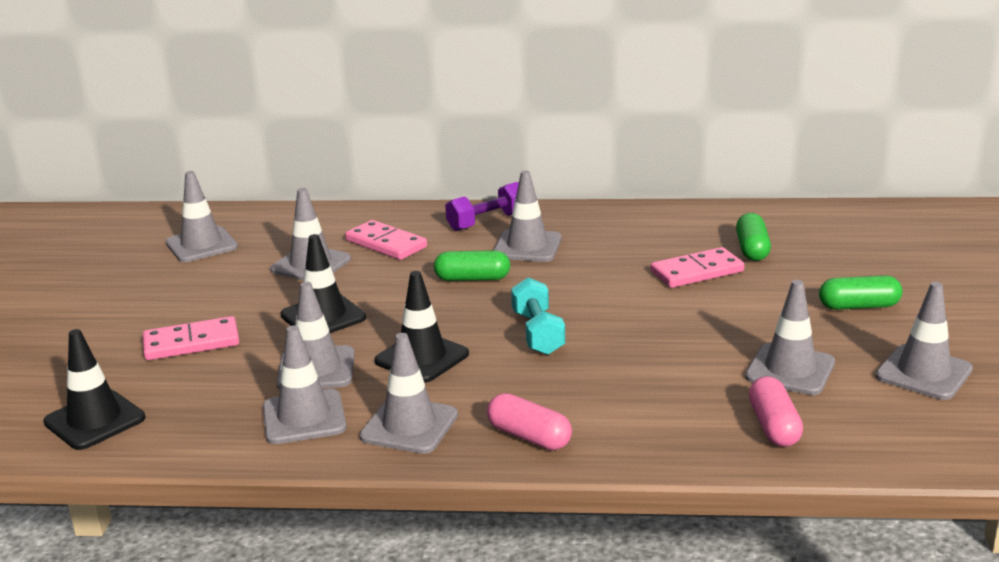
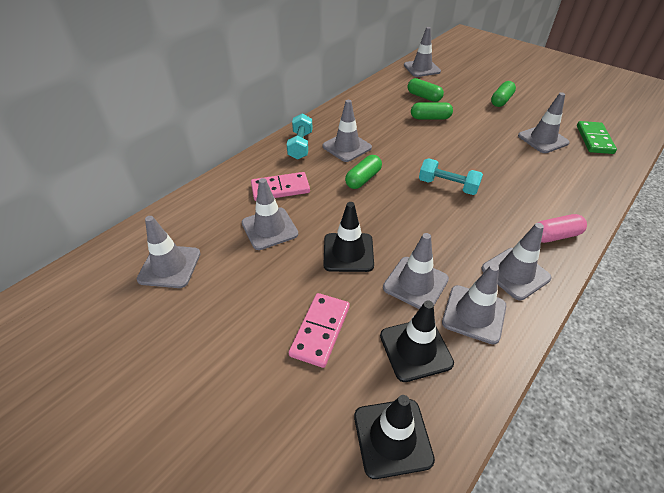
camera: 55 degrees left, 20 degrees up
black traffic cone [375,271,469,383] -> black traffic cone moved to [380,301,454,382]
purple dumbbell [445,182,519,231] -> turquoise dumbbell [287,113,313,160]
pink domino [650,247,744,288] -> green capsule [411,102,453,119]
pink capsule [749,376,803,447] -> none
grey traffic cone [875,282,973,400] -> grey traffic cone moved to [404,27,441,77]
none -> green domino [577,121,617,154]

